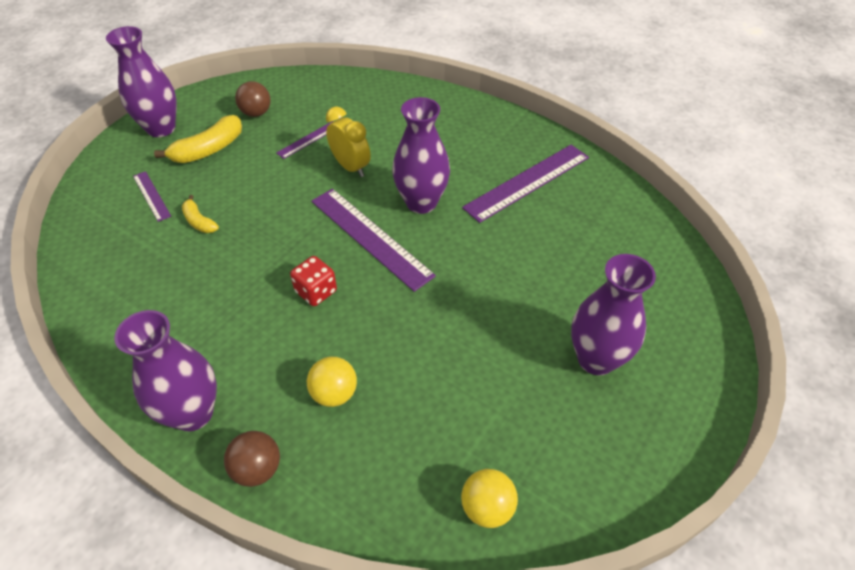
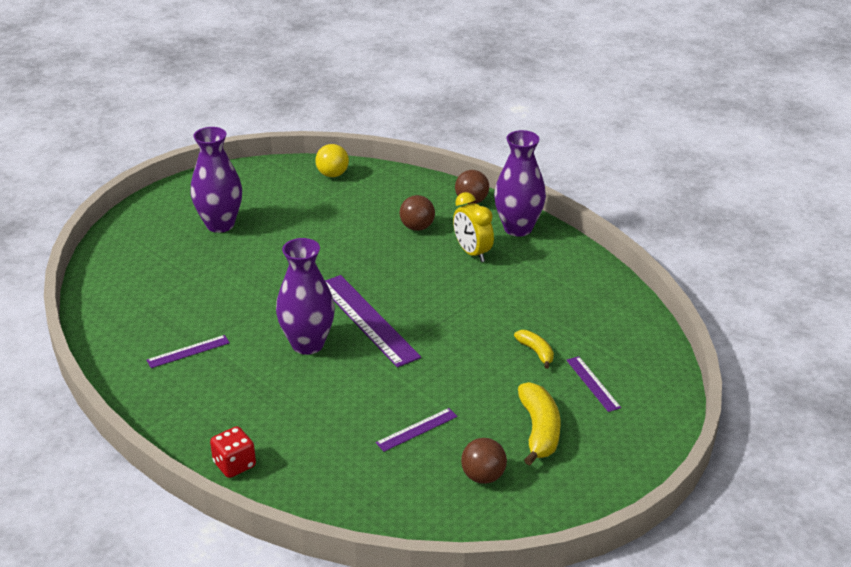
camera: 170 degrees left, 15 degrees down
purple vase [106,26,177,137] -> none
yellow banana [154,115,242,163] -> yellow banana turned 120 degrees clockwise [518,382,561,465]
red dice [290,256,337,306] -> red dice moved to [210,426,256,478]
yellow ball [307,357,357,407] -> brown ball [400,195,435,231]
yellow clock [326,106,371,177] -> yellow clock moved to [453,192,494,262]
purple ruler [462,145,589,223] -> purple ruler [146,335,230,368], size x0.51

